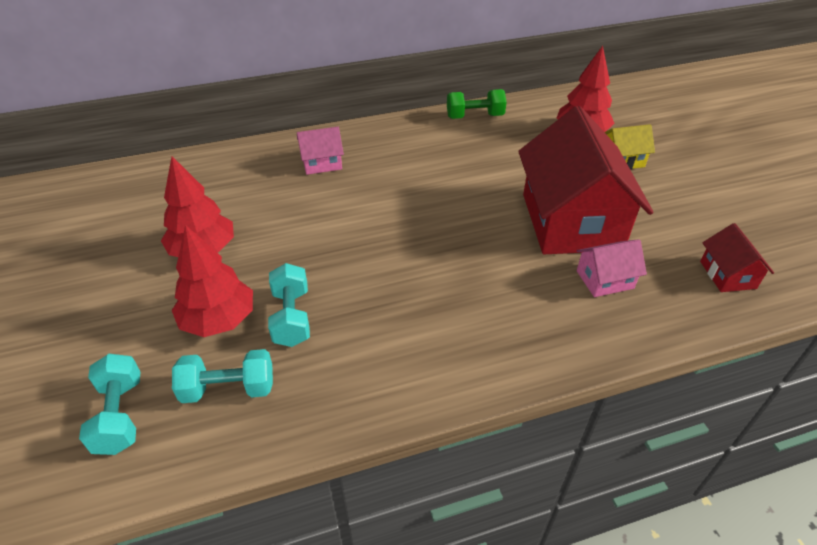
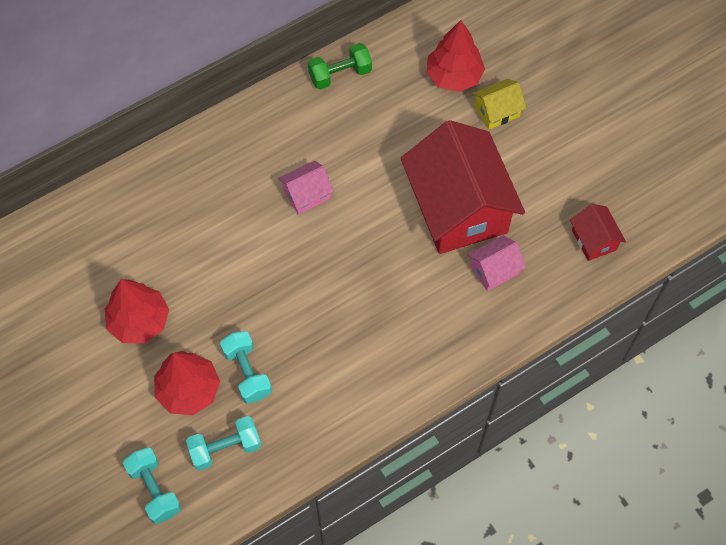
camera: 15 degrees left, 20 degrees up
pink house [297,127,344,175] -> pink house moved to [278,161,334,215]

